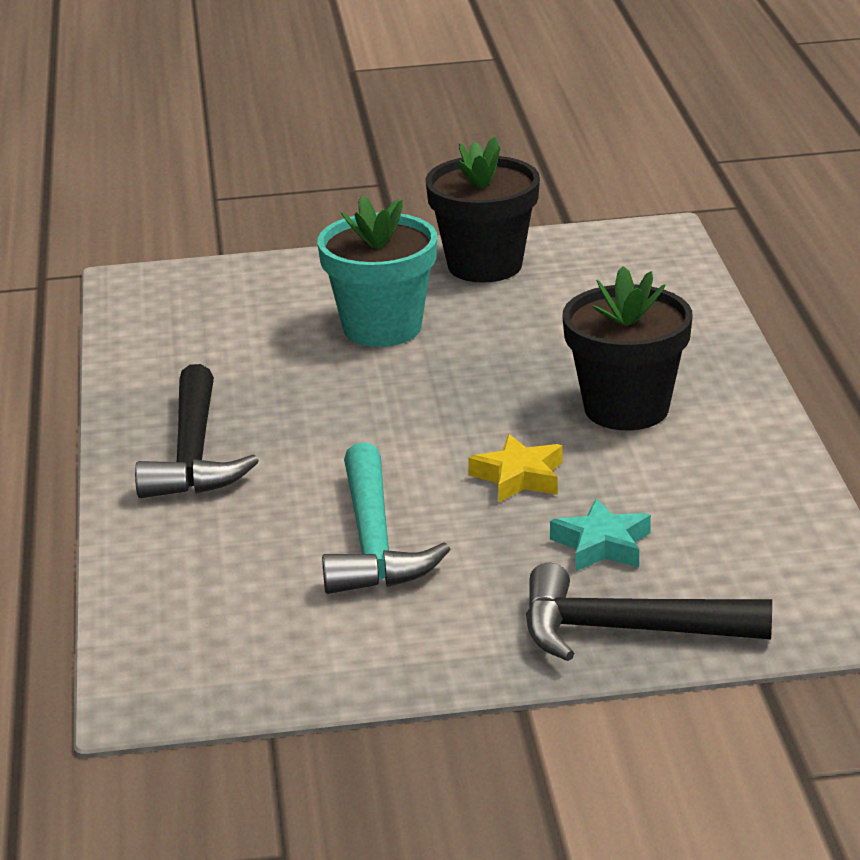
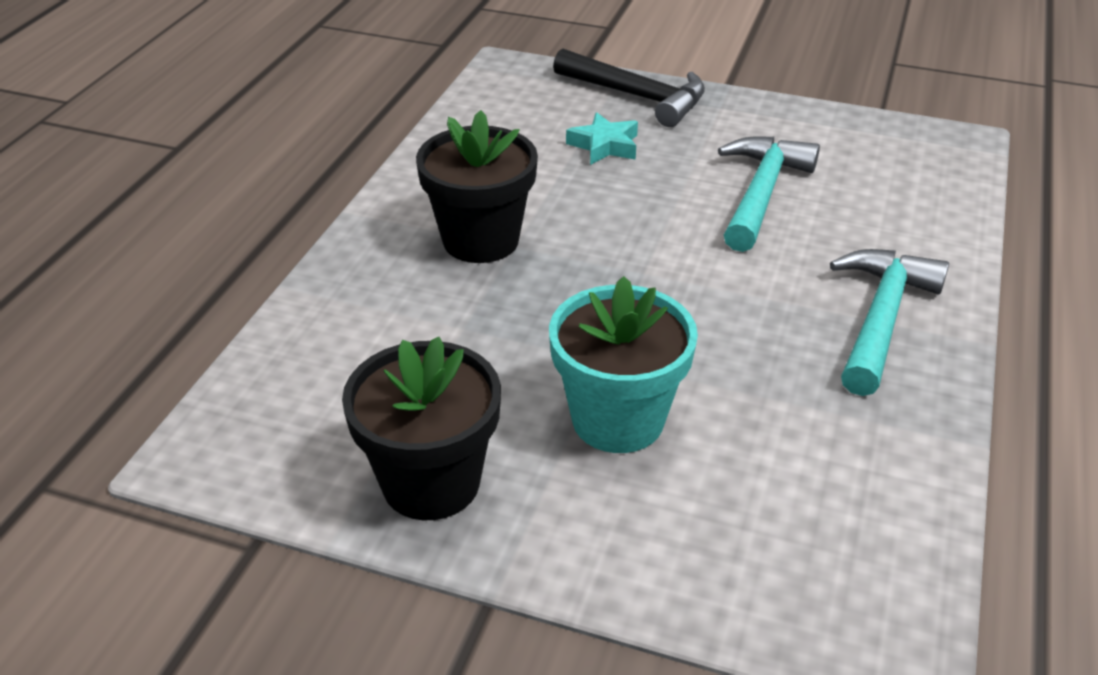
camera: 155 degrees left, 10 degrees up
black hammer [135,364,259,498] -> turquoise hammer [830,249,949,396]
yellow star [468,434,562,502] -> none

